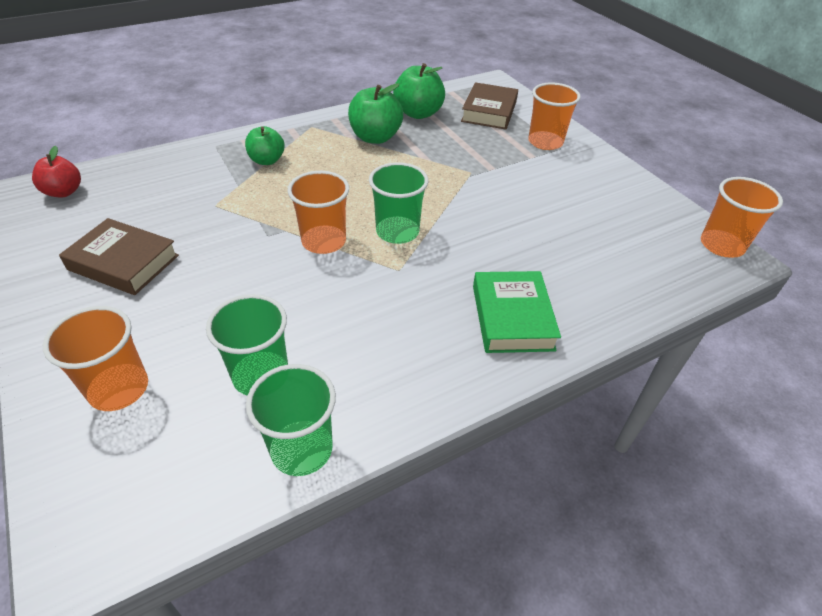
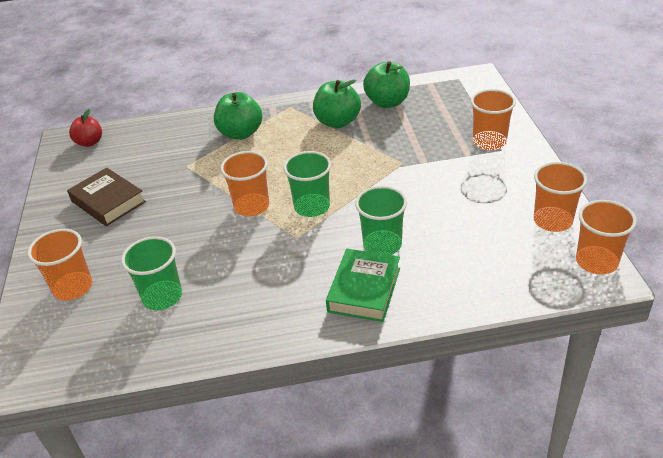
camera: 25 degrees right, 5 degrees down
green apple [245,126,285,165] -> green apple [214,92,262,140], size x1.52
green cup [246,364,336,476] -> green cup moved to [355,186,407,255]
brown book [461,82,518,130] -> none
none -> orange cup [534,162,587,232]

